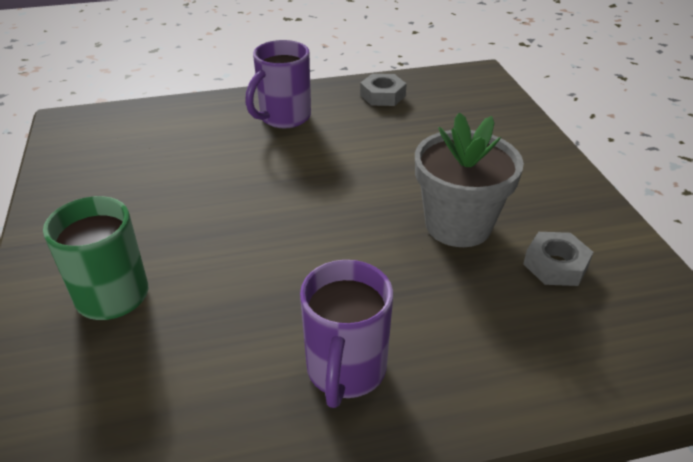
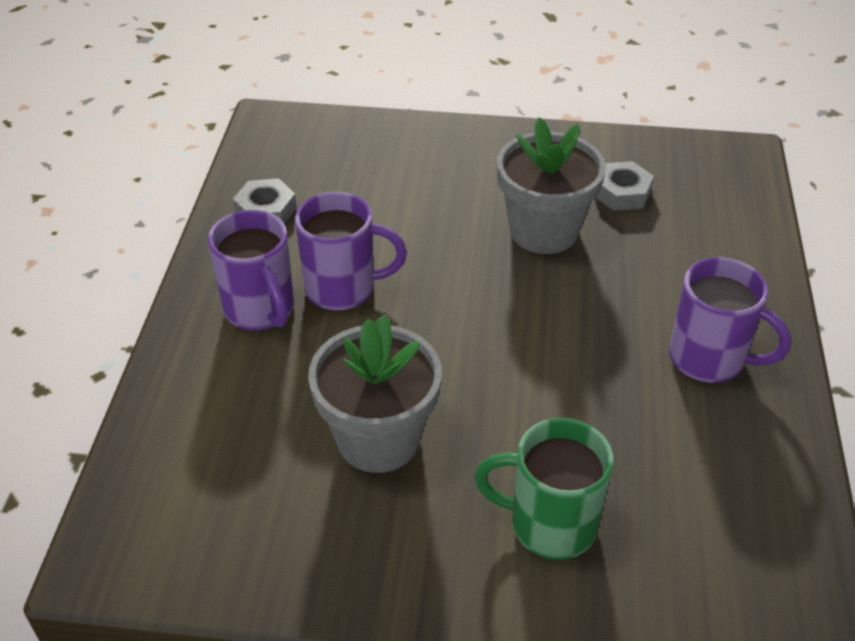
camera: 70 degrees left, 5 degrees up
none -> purple mug [295,192,407,310]
none -> grey flower pot [308,314,442,473]

